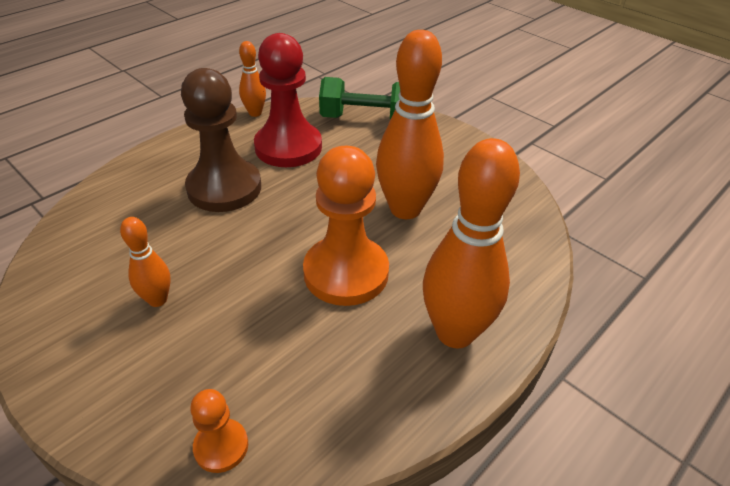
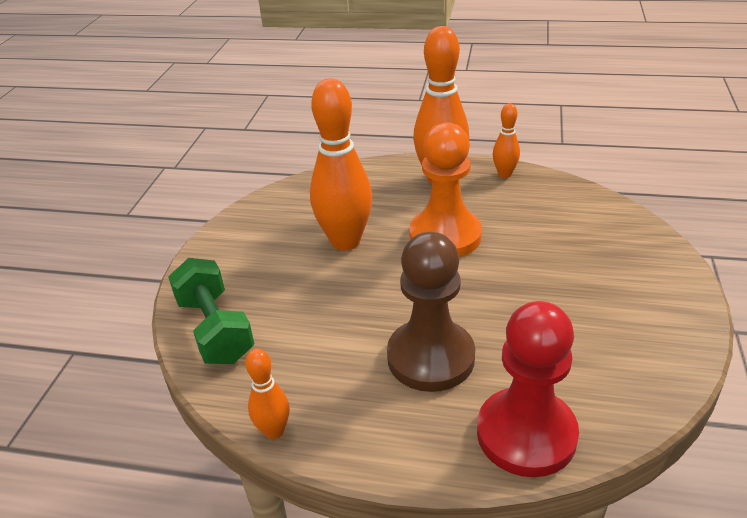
camera: 120 degrees left, 5 degrees down
orange bowling pin [120,217,171,307] -> orange bowling pin moved to [493,103,520,178]
orange pawn [190,389,248,473] -> none
red pawn [254,33,322,167] -> red pawn moved to [477,301,579,477]

